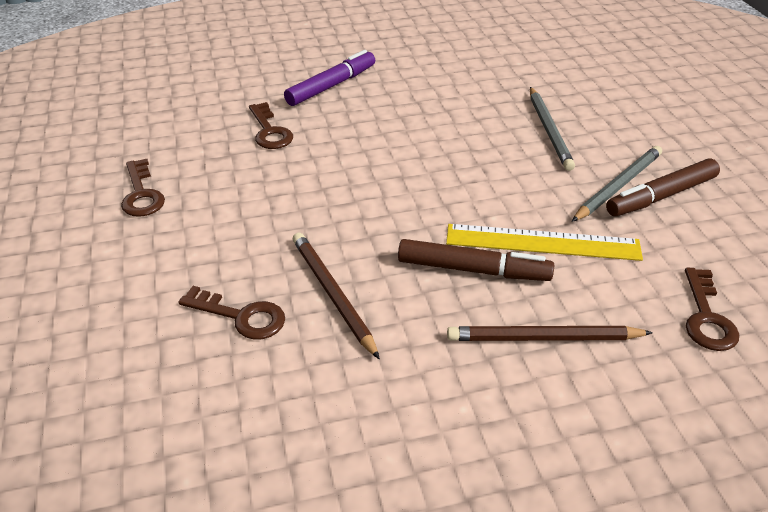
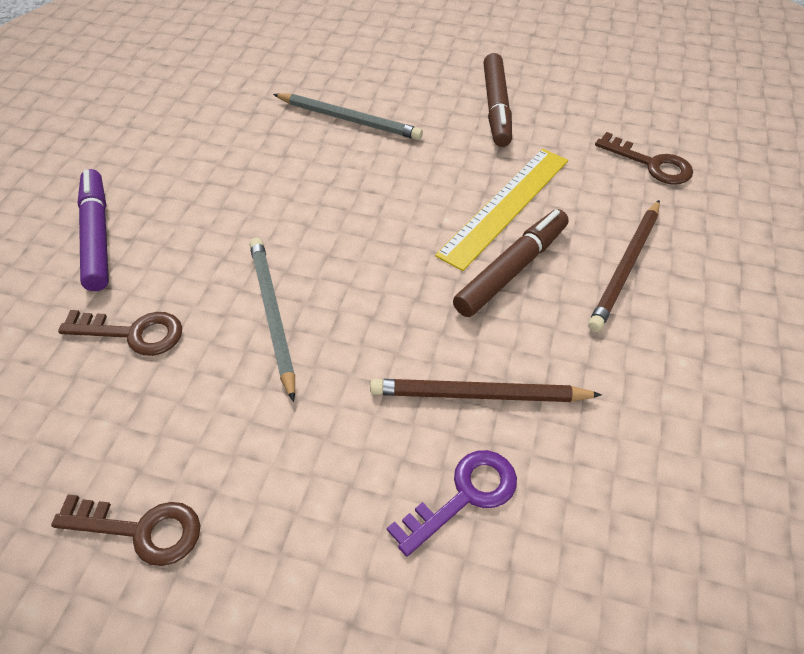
camera: 60 degrees left, 10 degrees up
brown key [178,286,285,340] -> purple key [387,450,517,557]
grey pencil [572,146,662,222] -> grey pencil moved to [250,238,295,402]

